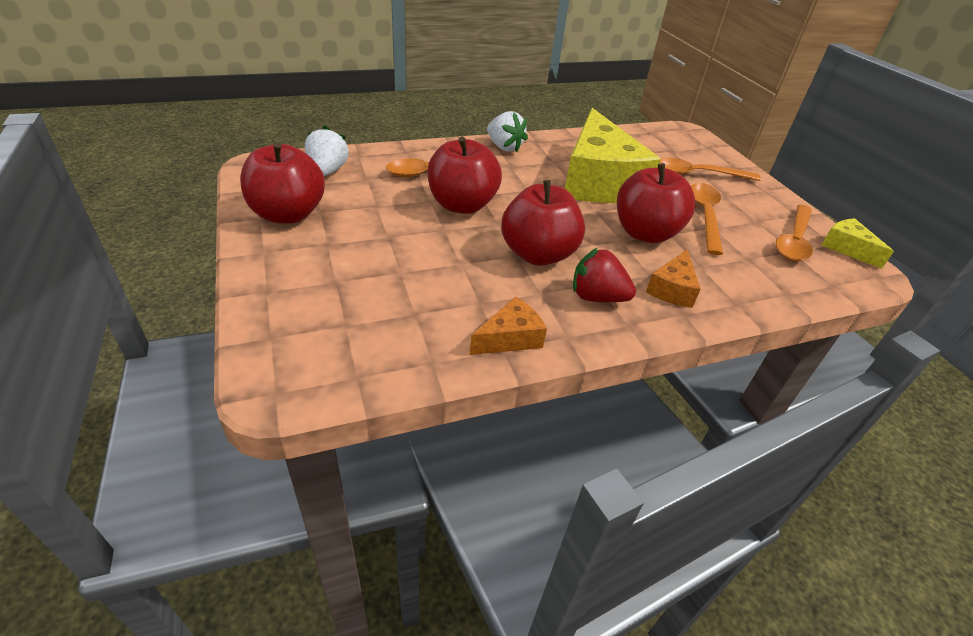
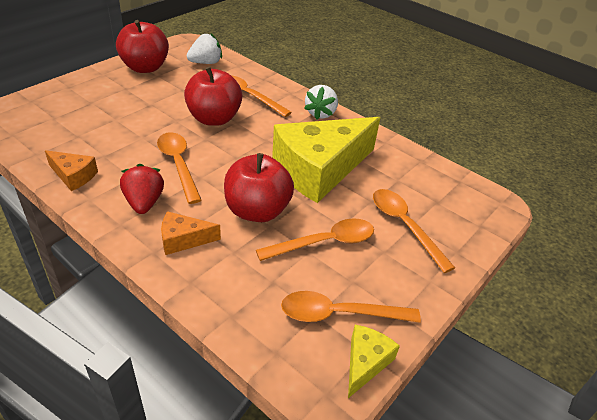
camera: 60 degrees right, 0 degrees up
red apple [501,180,585,266] -> orange spoon [157,132,202,204]

